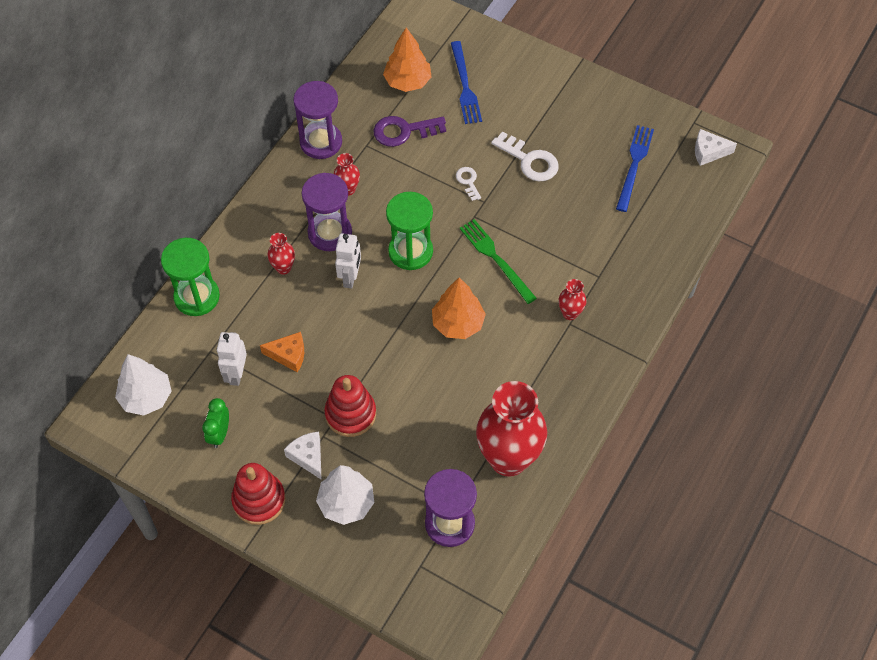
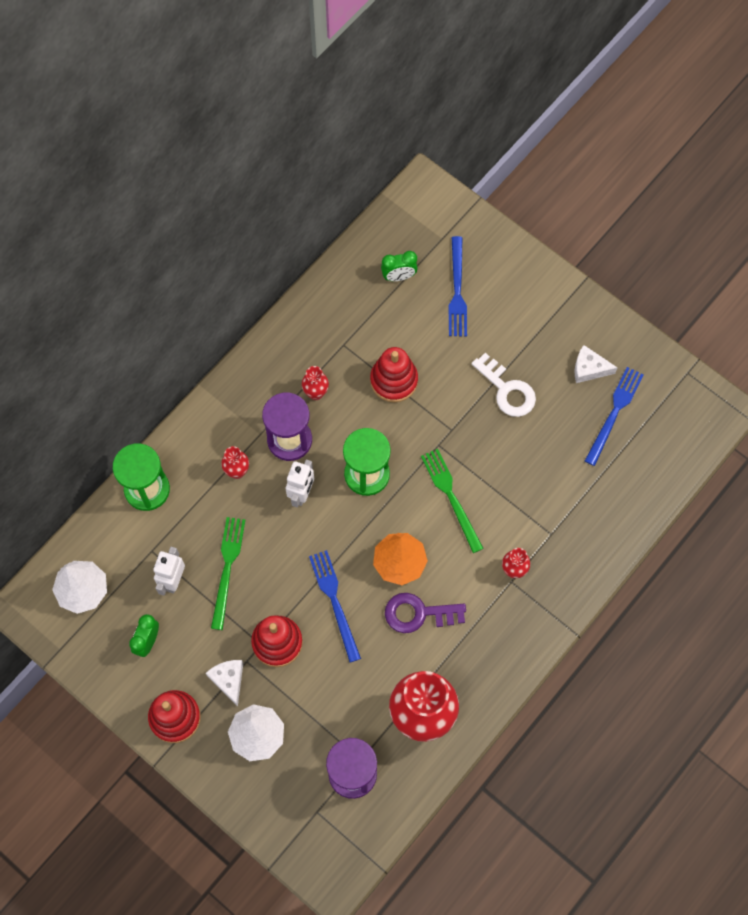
camera: 10 degrees right, 10 degrees up
orange cheese [260,332,304,373] -> green fork [211,517,245,630]
purple hourglass [293,81,342,159] -> none
purple key [373,116,446,147] -> purple key moved to [385,593,466,633]
orange tree [383,27,432,92] -> green clock [381,251,418,281]
white key [456,167,481,201] -> none
white cheese [695,129,737,166] -> white cheese moved to [575,345,617,383]
none -> blue fork [309,550,361,663]
none -> red stacking toy [370,347,418,402]

